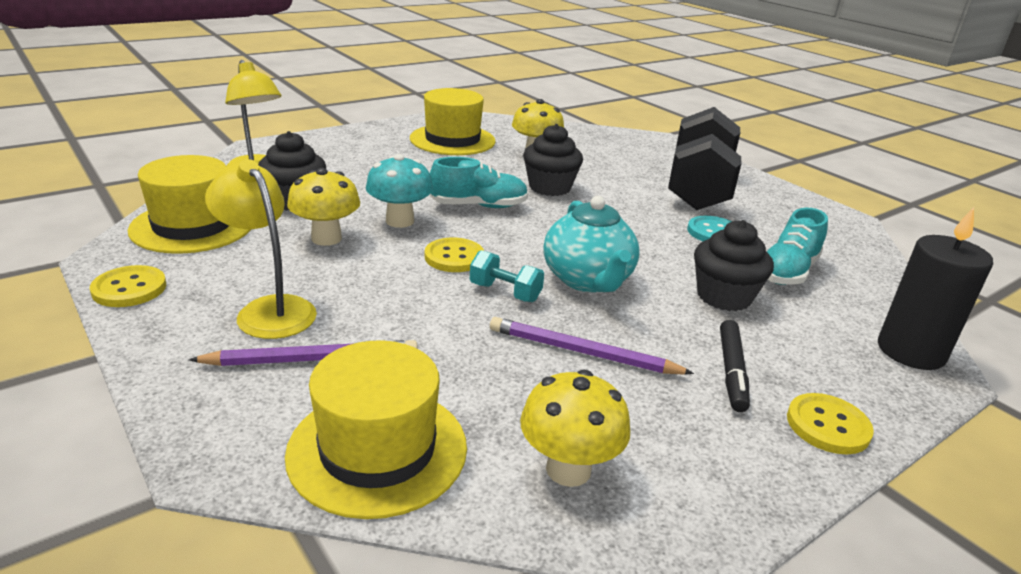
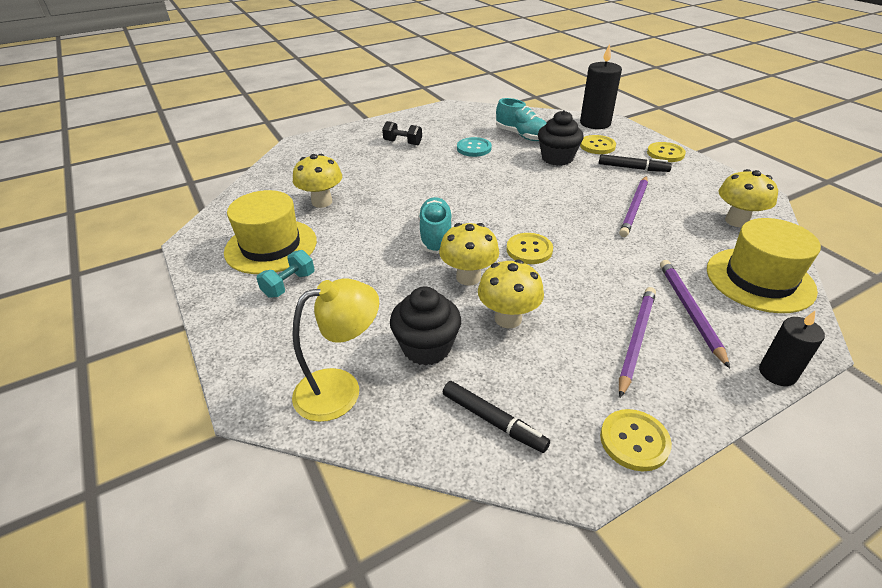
camera: 80 degrees left, 10 degrees up
yellow hat [128,155,251,254] -> black marker [443,381,550,453]
yellow lamp [205,159,317,339] -> purple pencil [619,287,656,398]
turquoise mushroom [366,154,433,228] -> yellow mushroom [439,223,499,286]
turquoise dumbbell [470,250,544,302] -> turquoise dumbbell moved to [256,250,314,298]
black cupcake [523,124,583,196] -> none
turquoise teapot [543,196,640,292] -> none
black dumbbell [668,107,741,210] -> black dumbbell [382,121,422,145], size x0.41
none -> yellow button [580,135,616,154]
none -> black candle [759,311,825,386]

